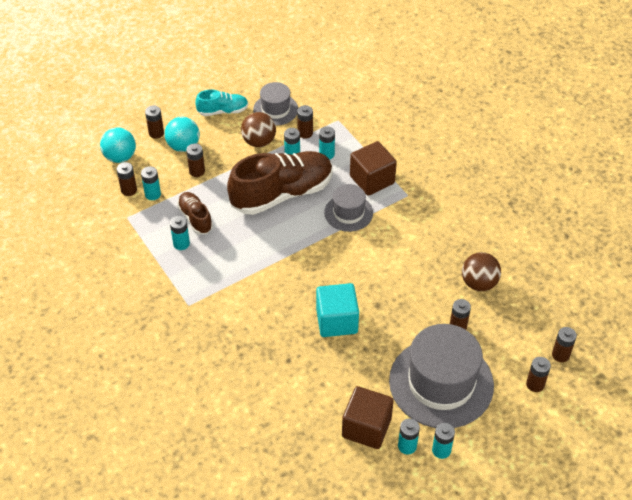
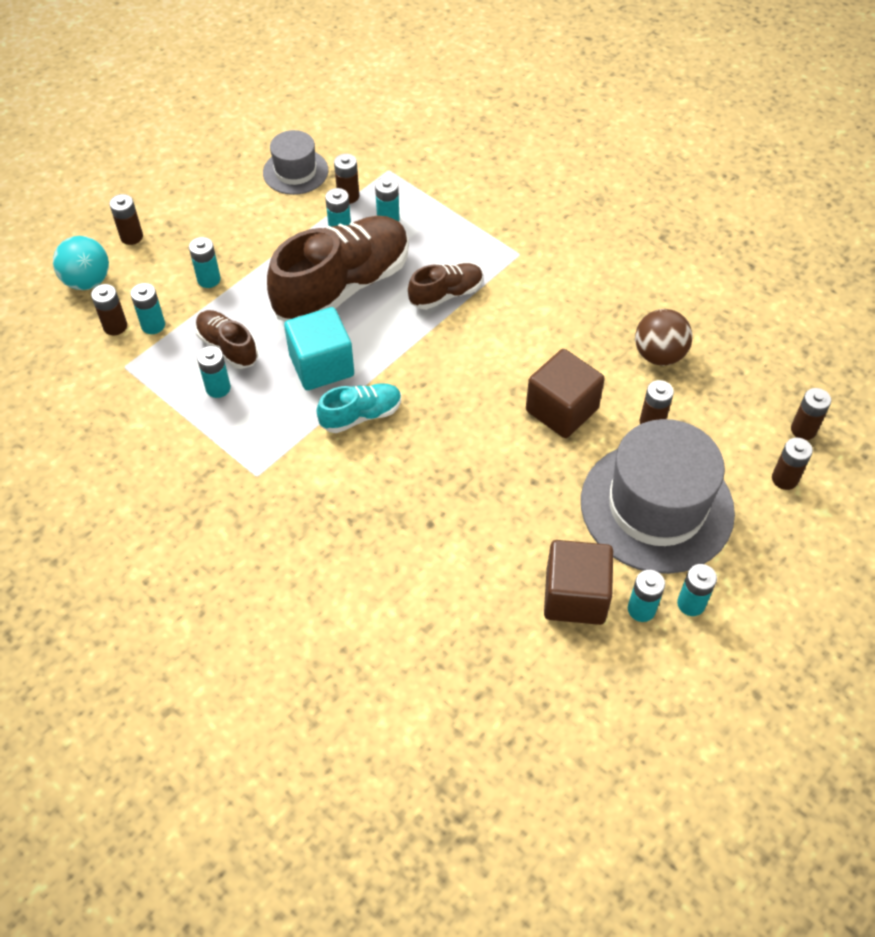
camera: 15 degrees left, 5 degrees up
turquoise ball [164,117,200,152] -> none
brown battery [186,144,205,177] -> turquoise battery [189,237,221,288]
turquoise shoe [195,89,248,116] -> turquoise shoe moved to [317,383,401,433]
brown ball [241,112,276,147] -> none
turquoise cube [316,283,359,337] -> turquoise cube moved to [284,307,354,390]
grey hat [324,184,373,232] -> brown shoe [408,263,483,310]
brown cube [350,141,397,196] -> brown cube moved to [526,349,605,438]

